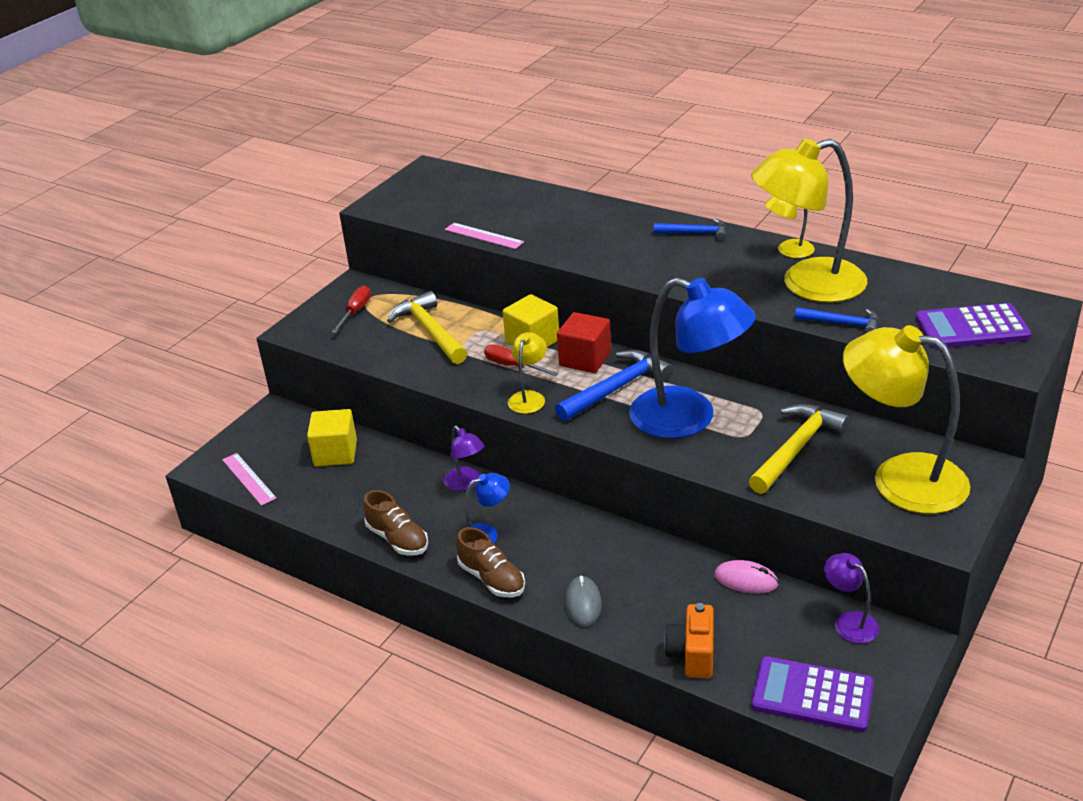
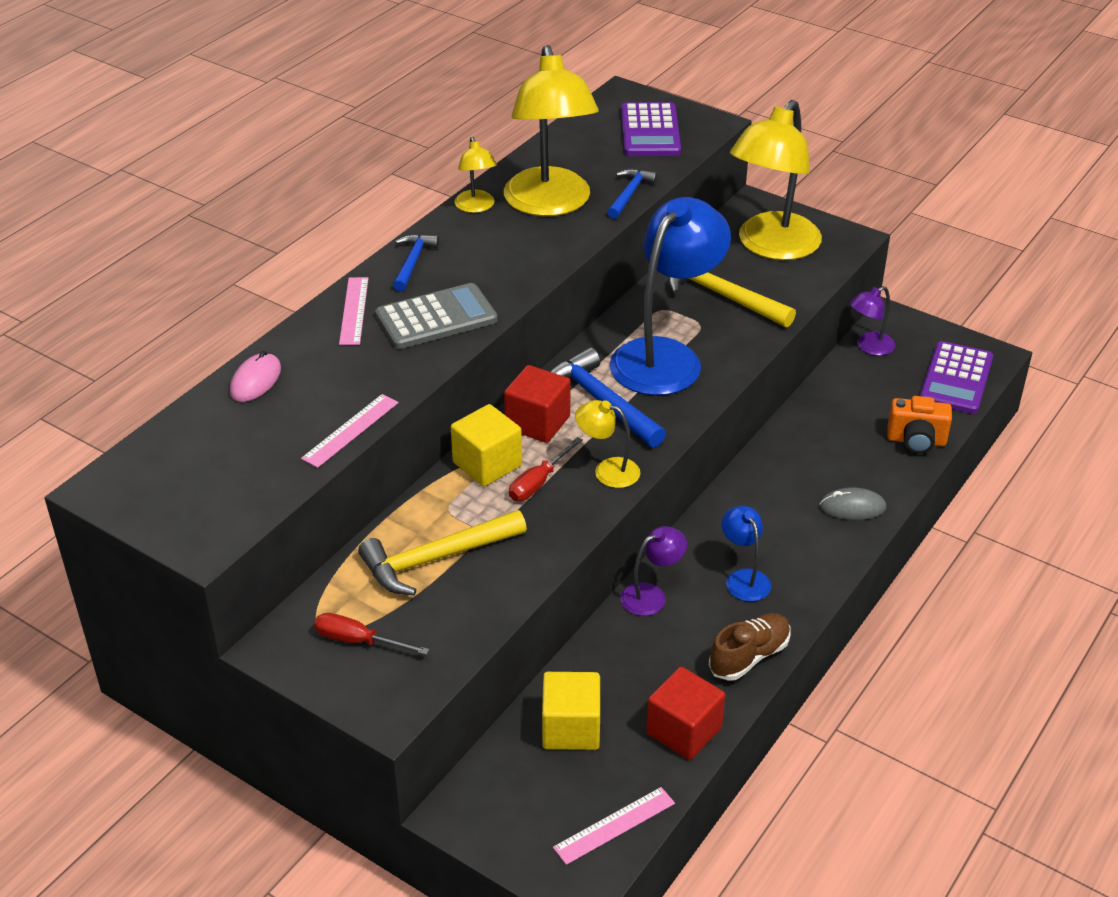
camera: 90 degrees left, 5 degrees up
brown shoe [456,527,525,597] -> none
pink mouse [714,560,779,594] -> pink mouse moved to [230,351,281,402]
none -> pink ruler [339,277,369,345]
none -> grey calculator [375,283,498,349]
none -> red cube [646,667,725,760]

